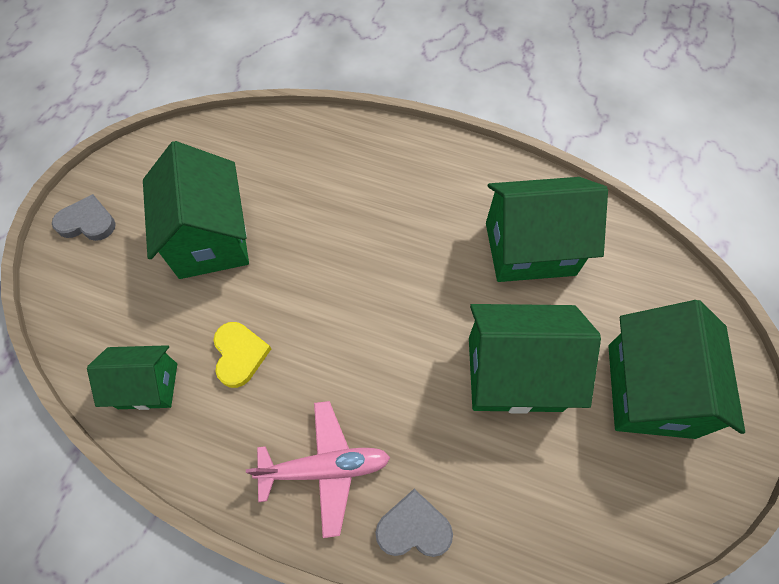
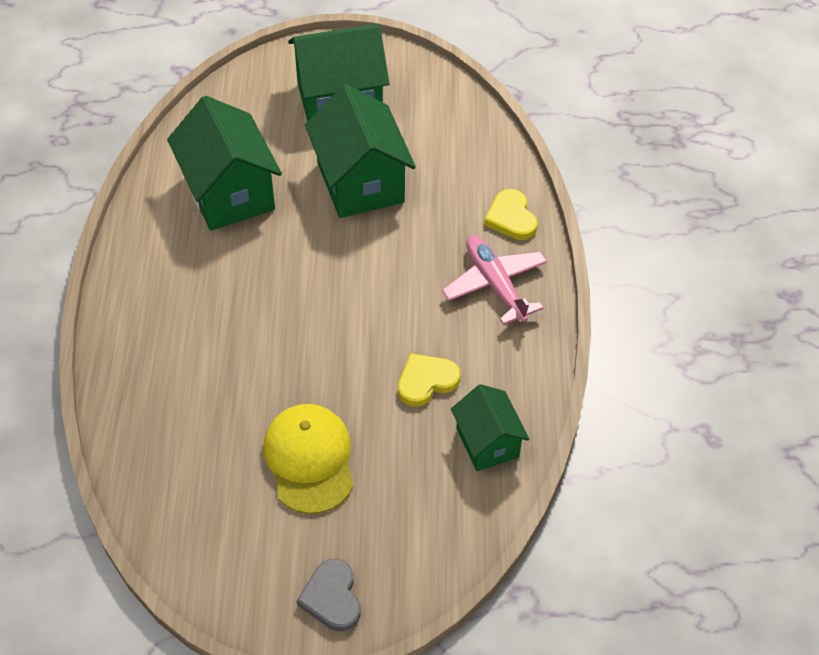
camera: 110 degrees left, 10 degrees down
green house [143,141,249,279] -> yellow cap [263,404,354,514]
grey heart [375,489,453,557] -> yellow heart [484,189,538,240]

